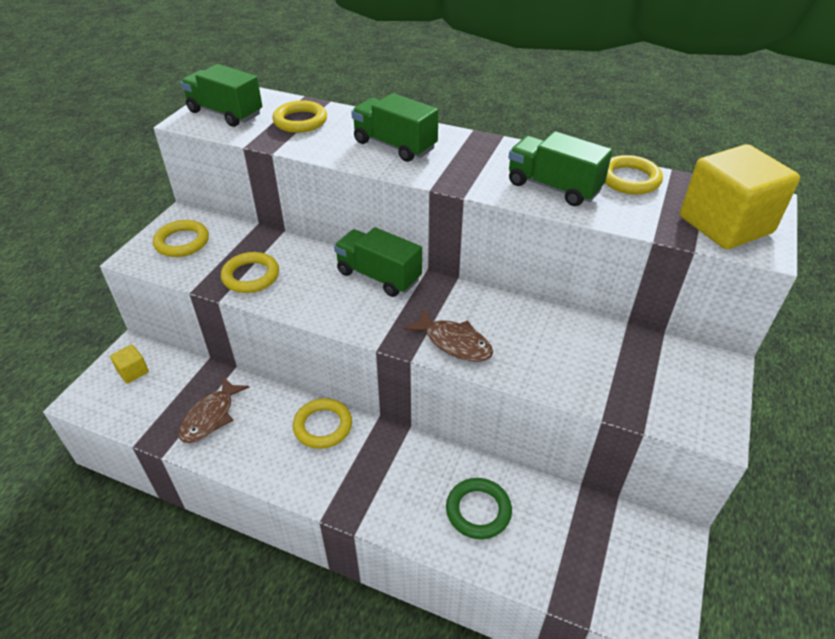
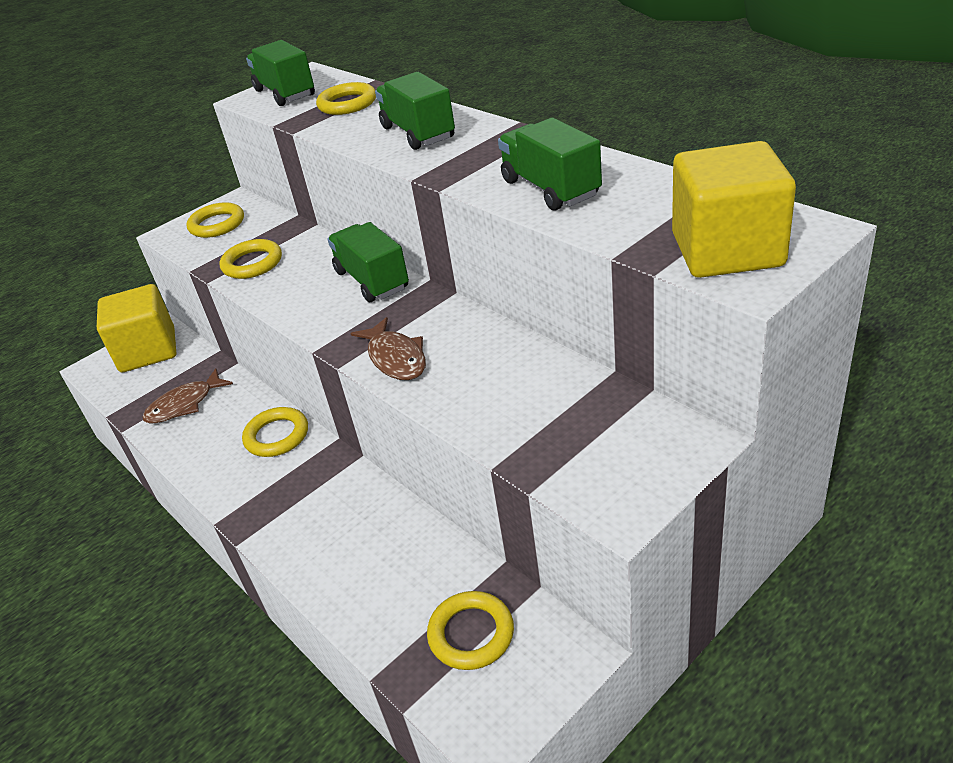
camera: 30 degrees right, 5 degrees down
yellow cube [110,345,149,383] -> yellow cube [97,284,176,372], size x2.30
green ring [446,478,512,539] -> none
yellow ring [605,155,663,194] -> yellow ring moved to [427,591,514,670]

